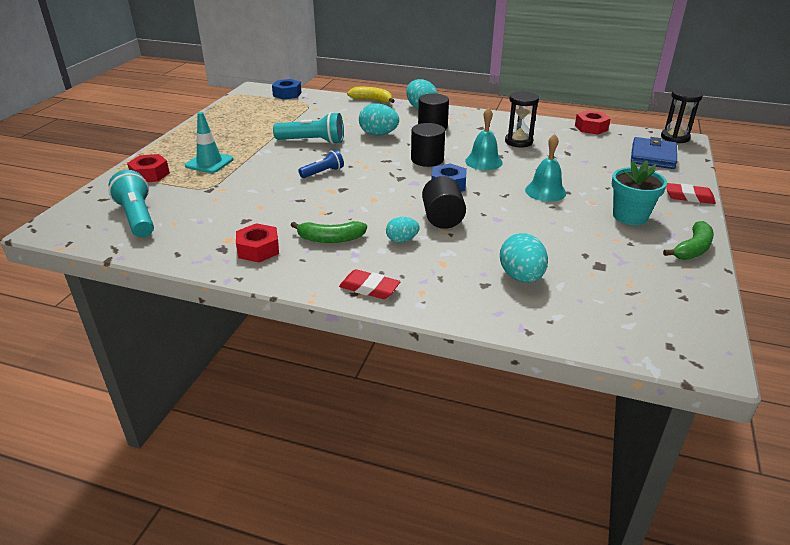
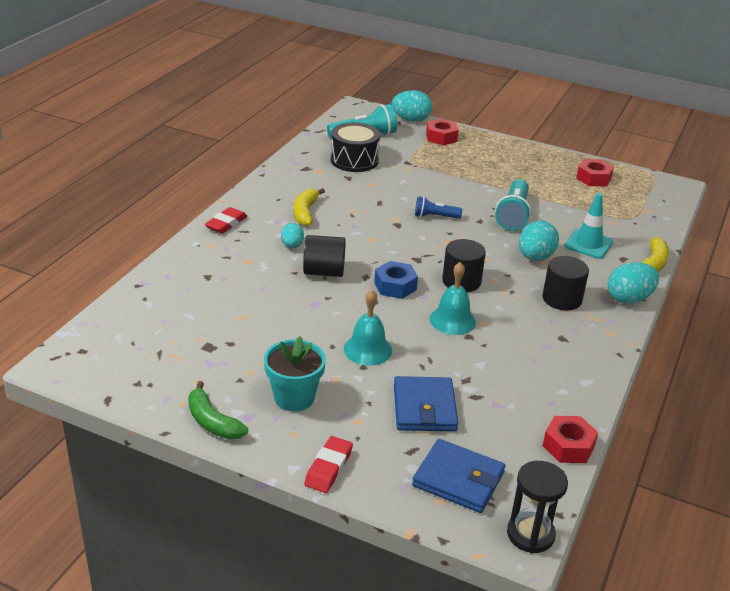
camera: 95 degrees right, 0 degrees up
turquoise traffic cone [185,112,234,173] -> turquoise traffic cone moved to [564,193,613,259]
red nut [236,223,279,262] -> red nut moved to [576,159,614,186]
blue nut [272,79,302,100] -> none
green banana [291,221,367,243] -> yellow banana [294,188,325,226]
blue flashlight [298,150,344,178] -> blue flashlight turned 120 degrees clockwise [415,196,462,219]
turquoise egg [500,233,548,283] -> turquoise egg moved to [391,90,432,122]
black hourglass [505,91,539,148] -> none
none -> black drum [331,122,380,172]
none -> blue wallet [394,376,458,432]

